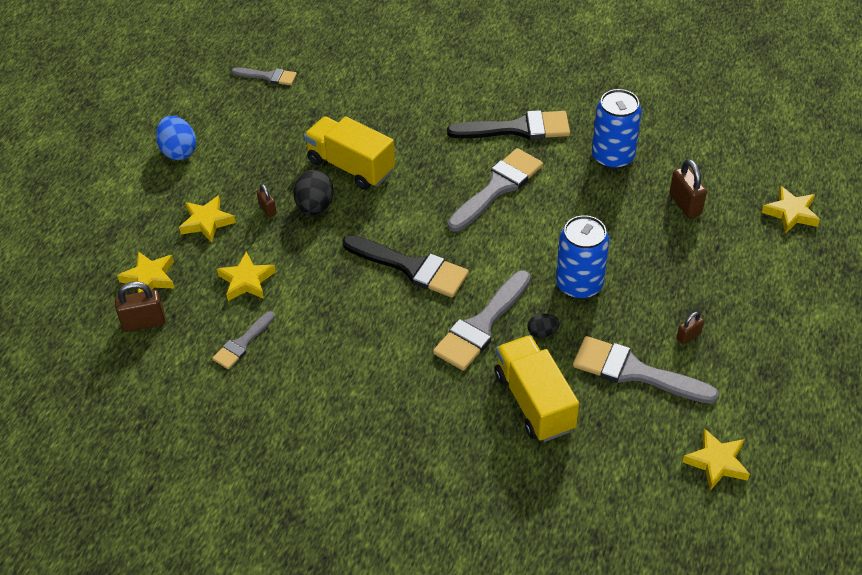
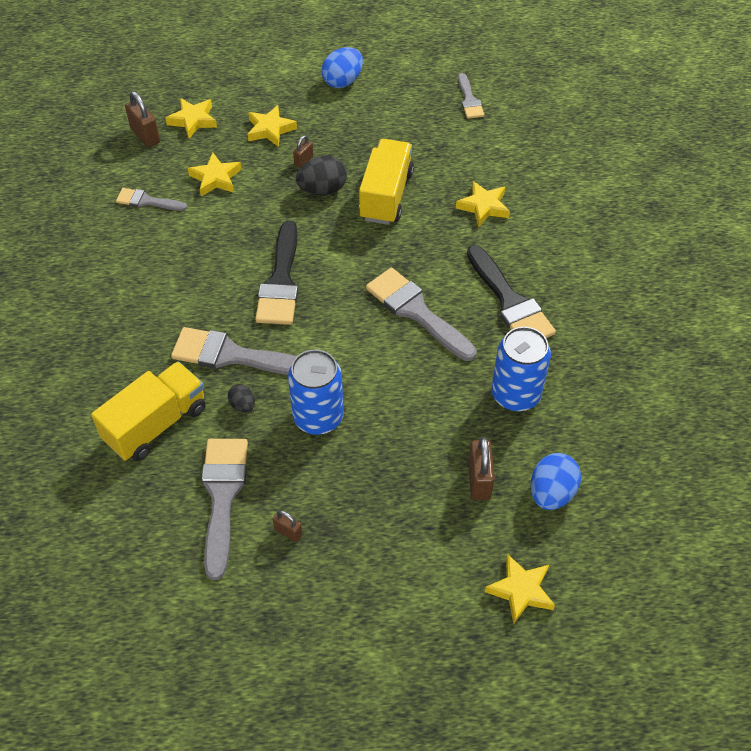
camera: 65 degrees right, 5 degrees up
grey brush [448,148,543,232] -> grey brush turned 150 degrees counterclockwise [366,268,477,361]
brown padlock [670,159,707,218] -> brown padlock turned 45 degrees counterclockwise [468,437,495,500]
yellow star [682,428,750,491] -> yellow star moved to [456,181,510,227]
none -> blue egg [531,453,581,510]

